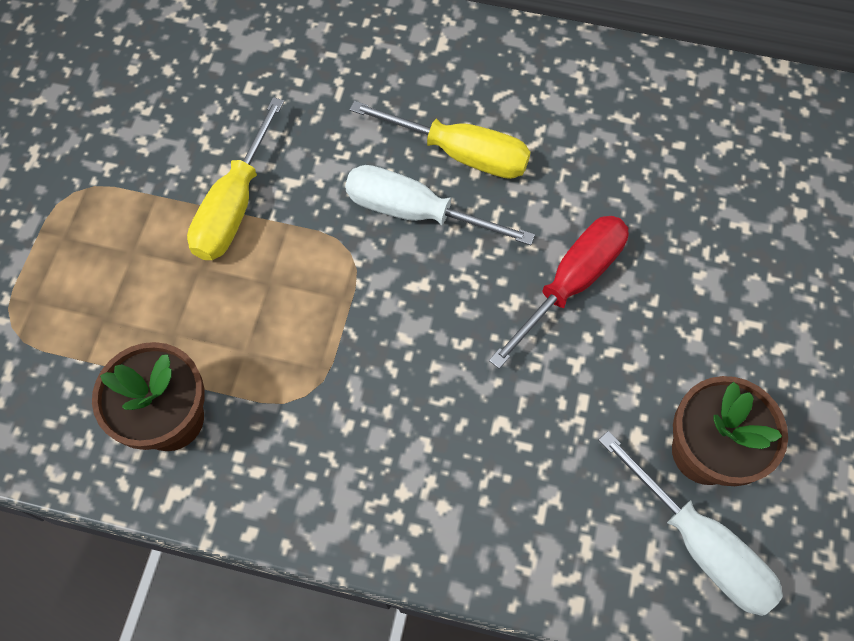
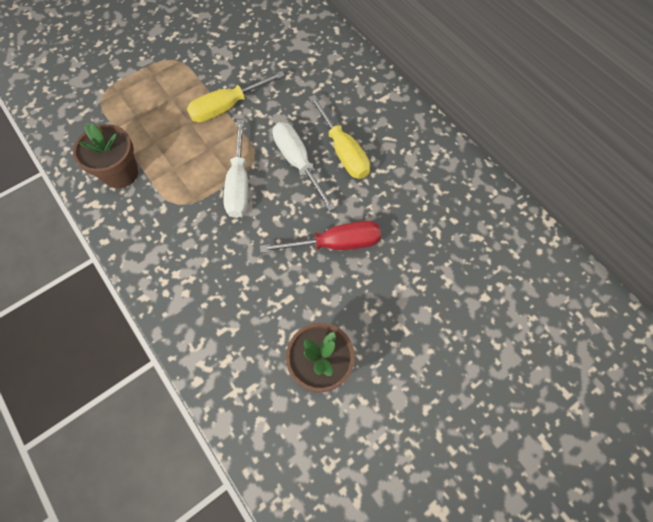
camera: 40 degrees right, 0 degrees up
white screwdriver [599,431,783,616] -> white screwdriver moved to [224,120,248,218]

